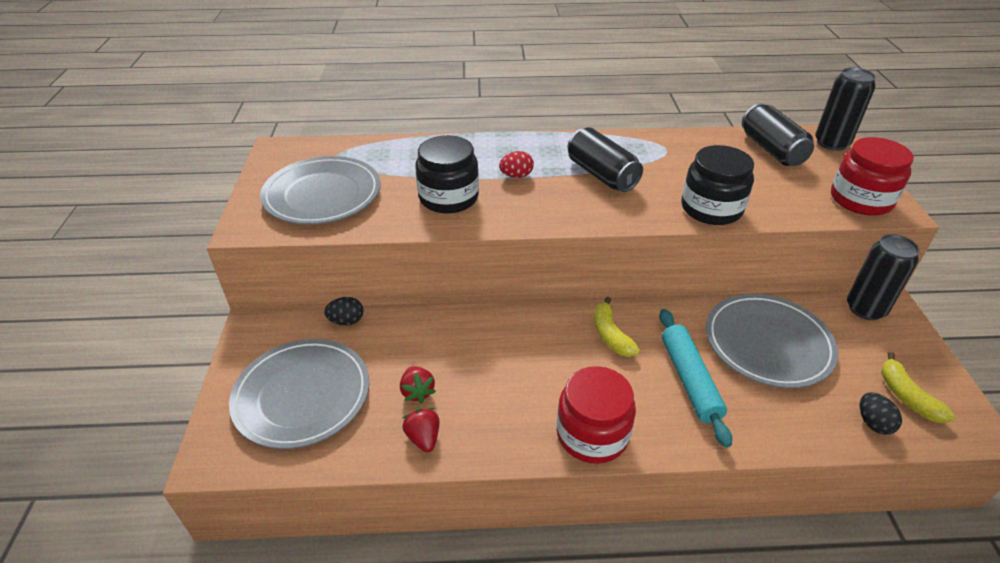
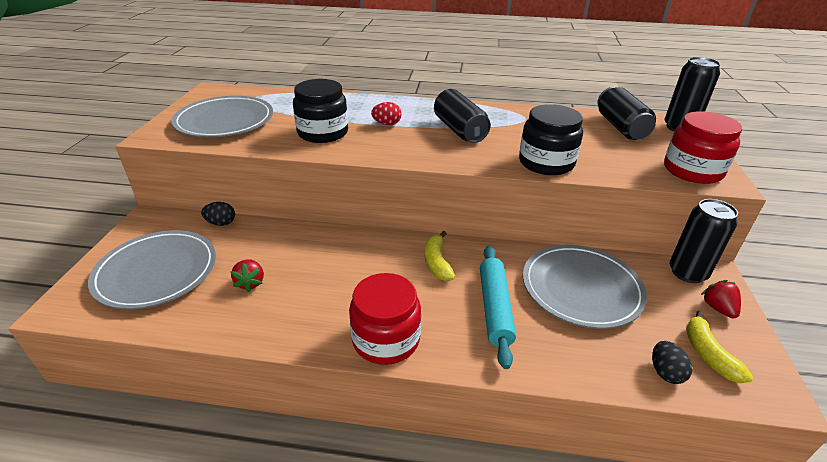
camera: 10 degrees right, 5 degrees down
red strawberry [402,407,440,452] -> red strawberry moved to [701,280,741,318]

